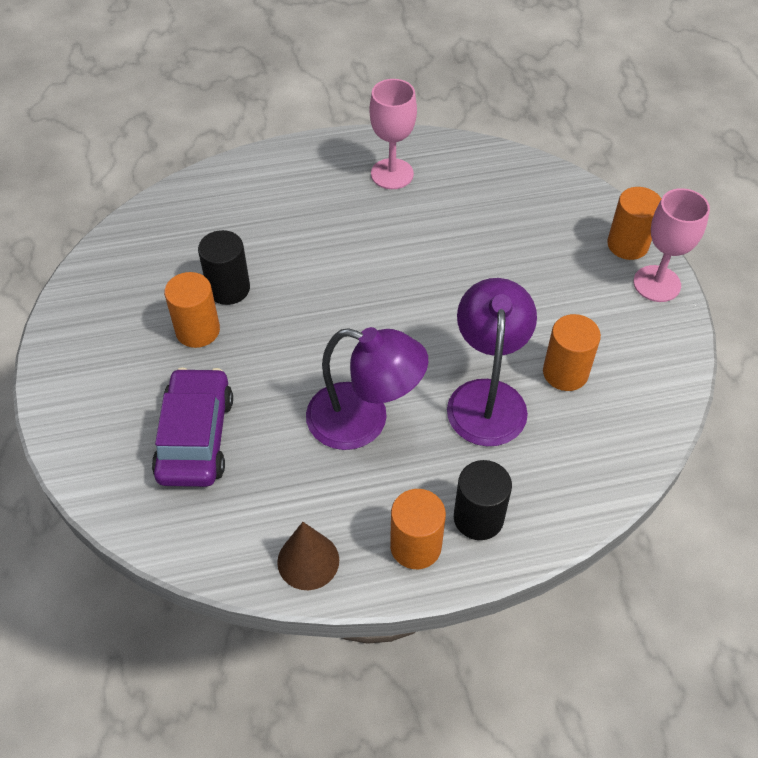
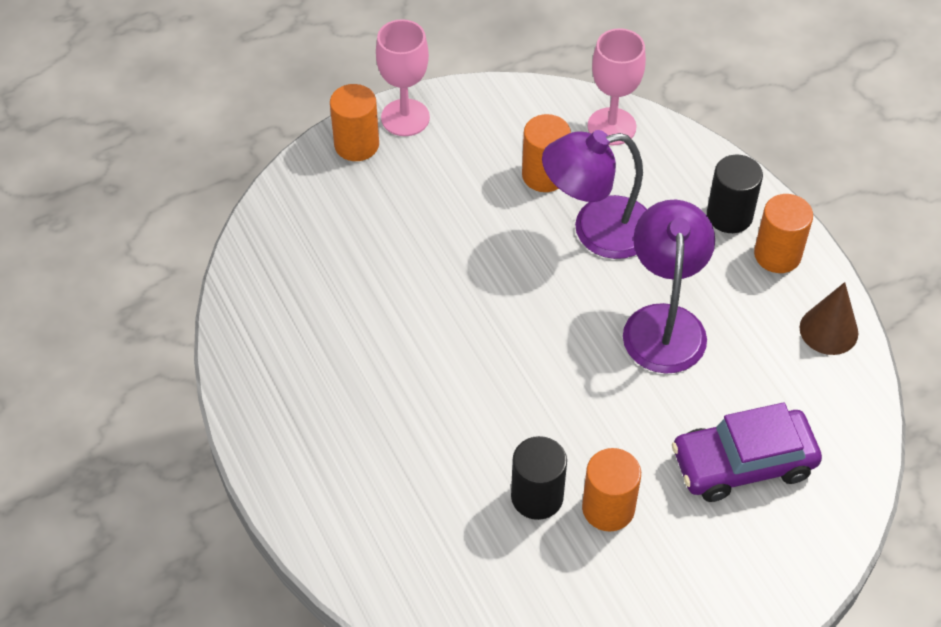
camera: 105 degrees left, 0 degrees up
pink goblet [369,79,417,189] -> pink goblet moved to [587,28,646,145]

